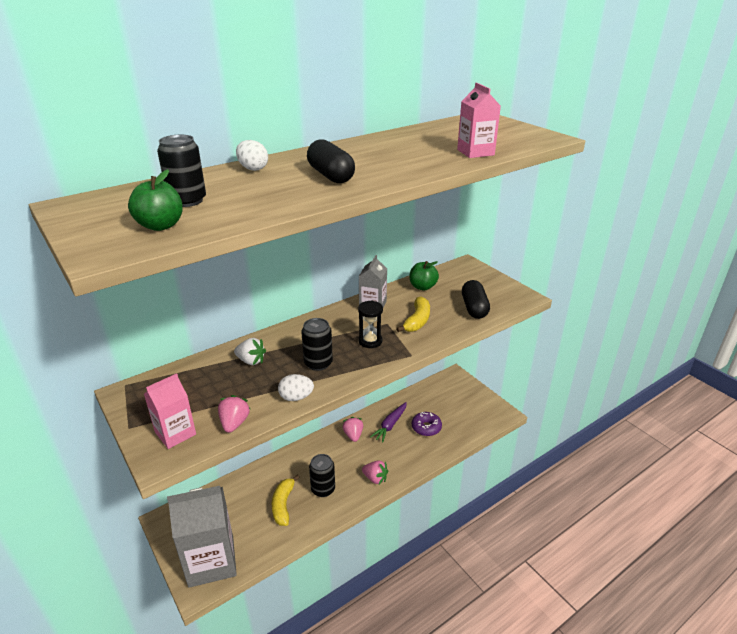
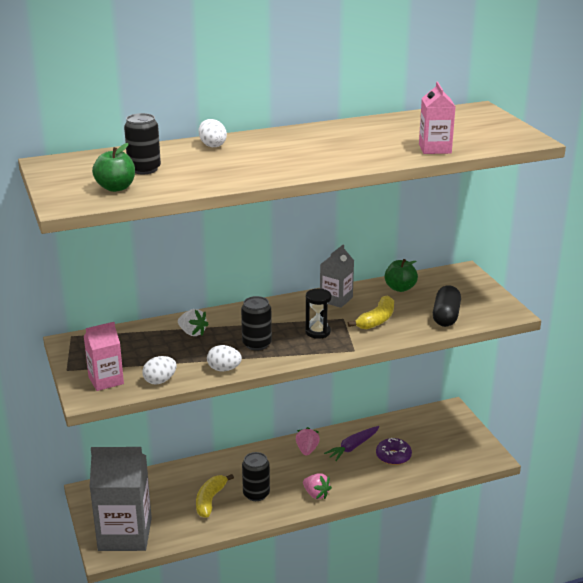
camera: 15 degrees right, 5 degrees down
pink strawberry [218,395,250,433] -> white egg [142,356,176,385]
black capsule [307,139,355,183] -> none

